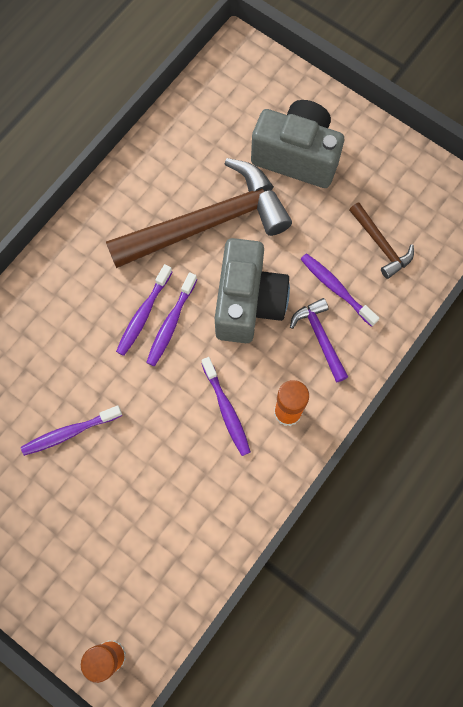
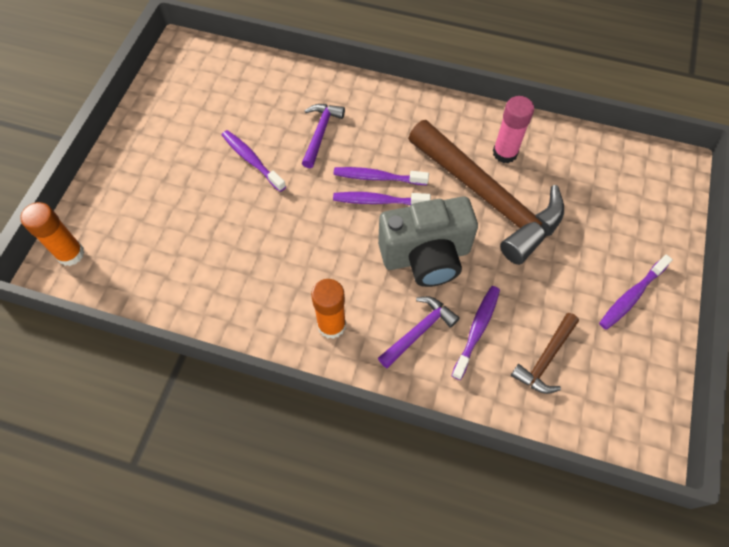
camera: 70 degrees right, 10 degrees down
purple toothbrush [201,357,251,456] -> purple toothbrush moved to [599,255,673,330]
grey camera [251,100,344,188] -> none
none -> purple hammer [302,104,345,168]
none -> pink glue stick [493,96,534,163]

